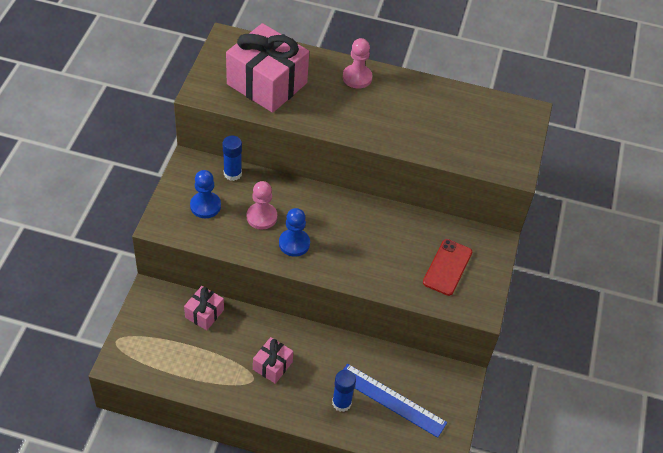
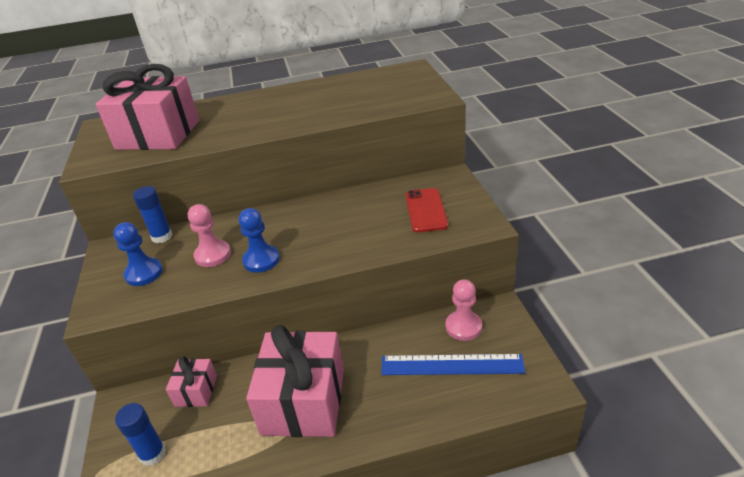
camera: 20 degrees left, 15 degrees down
pink gift [253,337,293,384] -> pink gift [246,325,344,437], size x2.07
blue glue stick [332,370,356,412] -> blue glue stick moved to [115,403,166,466]
pink pawn [343,38,372,89] -> pink pawn moved to [446,279,482,341]

